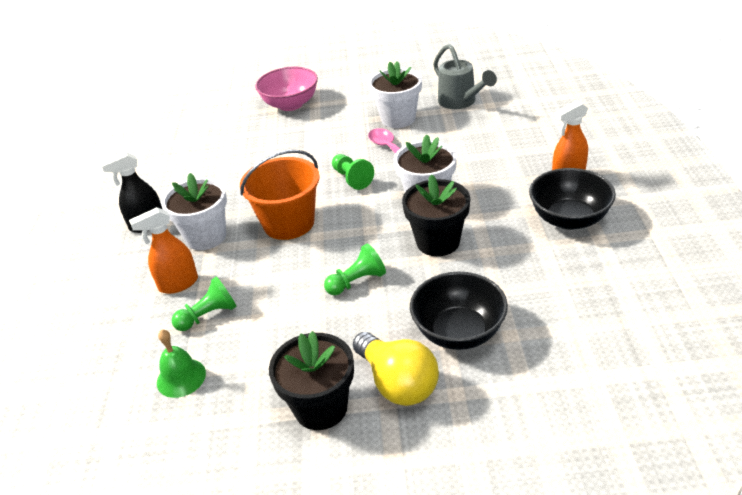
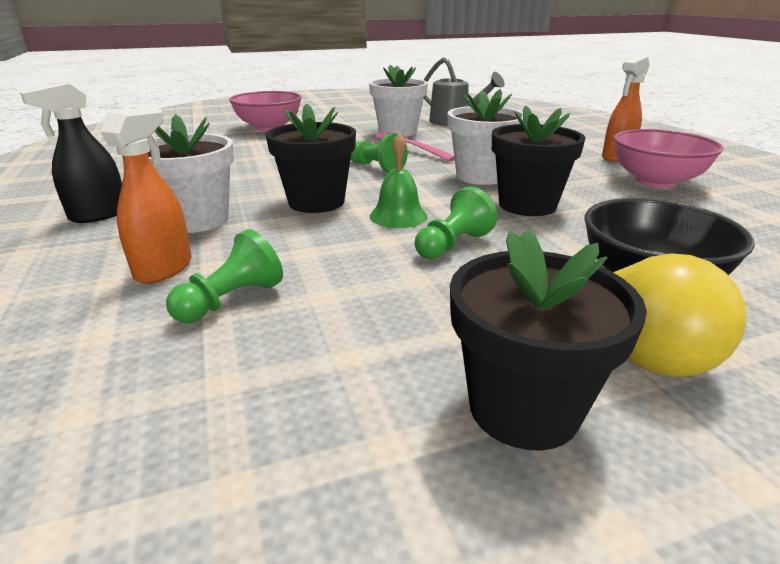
camera: 20 degrees left, 10 degrees down
orange spray bottle [129,207,198,294] -> orange spray bottle turned 150 degrees clockwise [100,108,192,284]
green bell [157,329,206,398] -> green bell moved to [370,132,428,228]
orange bucket [240,150,320,240] -> black flower pot [266,104,356,213]
black bowl [529,168,616,229] -> pink bowl [614,129,723,188]

